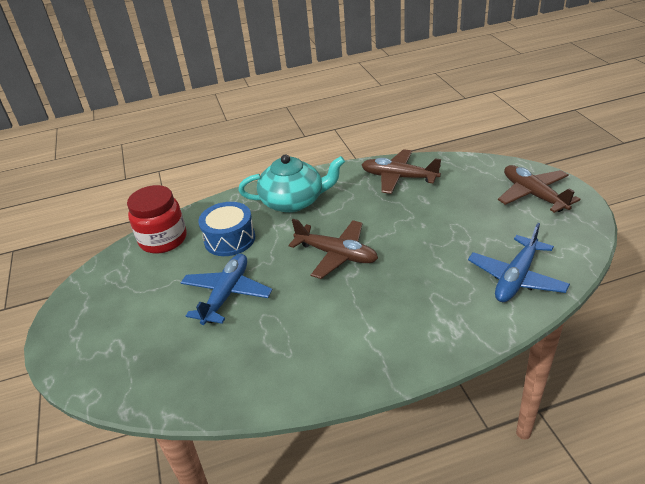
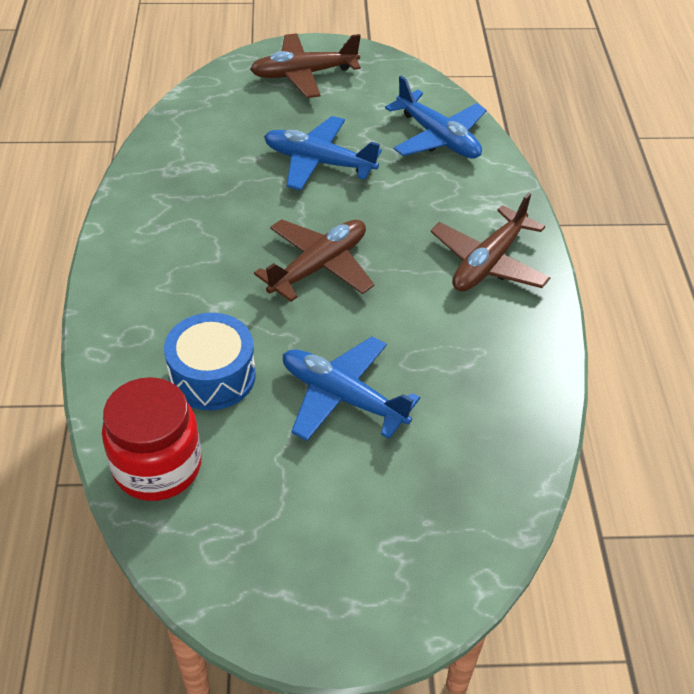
camera: 80 degrees left, 10 degrees up
turquoise teapot [238,154,345,213] -> none
brown plane [362,149,441,194] -> brown plane moved to [431,192,551,291]
none -> blue plane [264,116,382,191]

